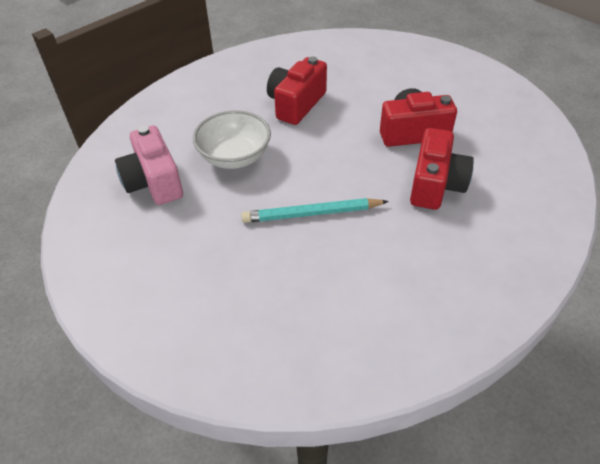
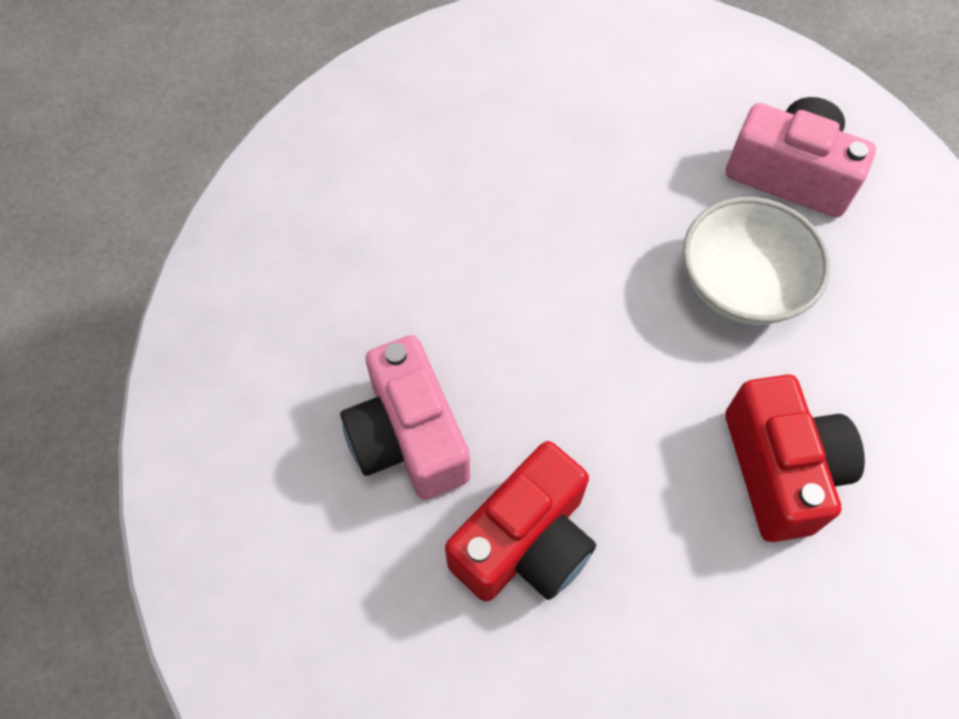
camera: 140 degrees right, 15 degrees up
turquoise pencil [241,198,389,223] -> none
red camera [410,128,474,210] -> pink camera [340,335,470,500]

